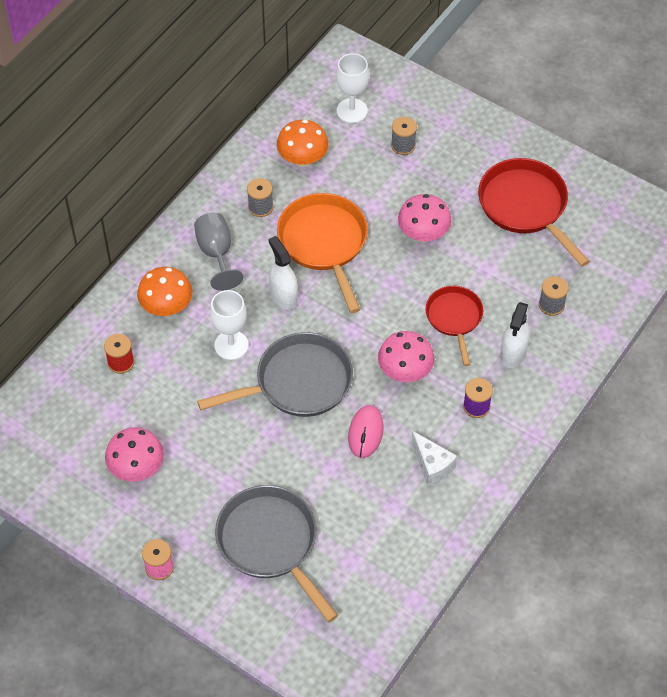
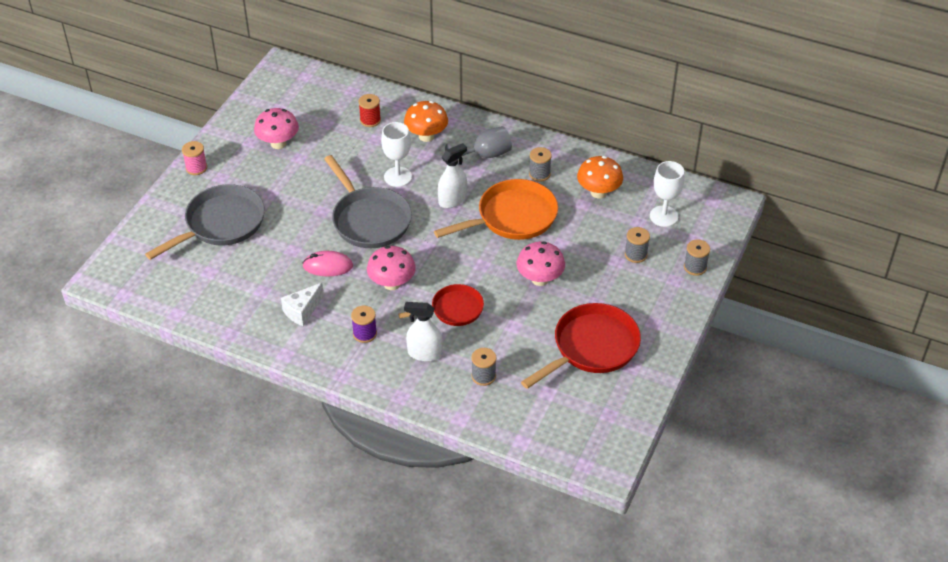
camera: 80 degrees right, 10 degrees down
none -> grey spool [684,240,710,276]

